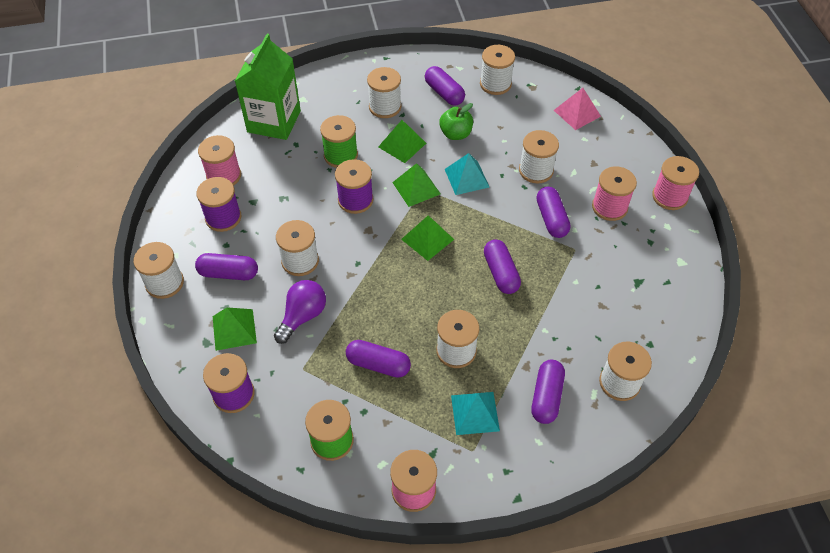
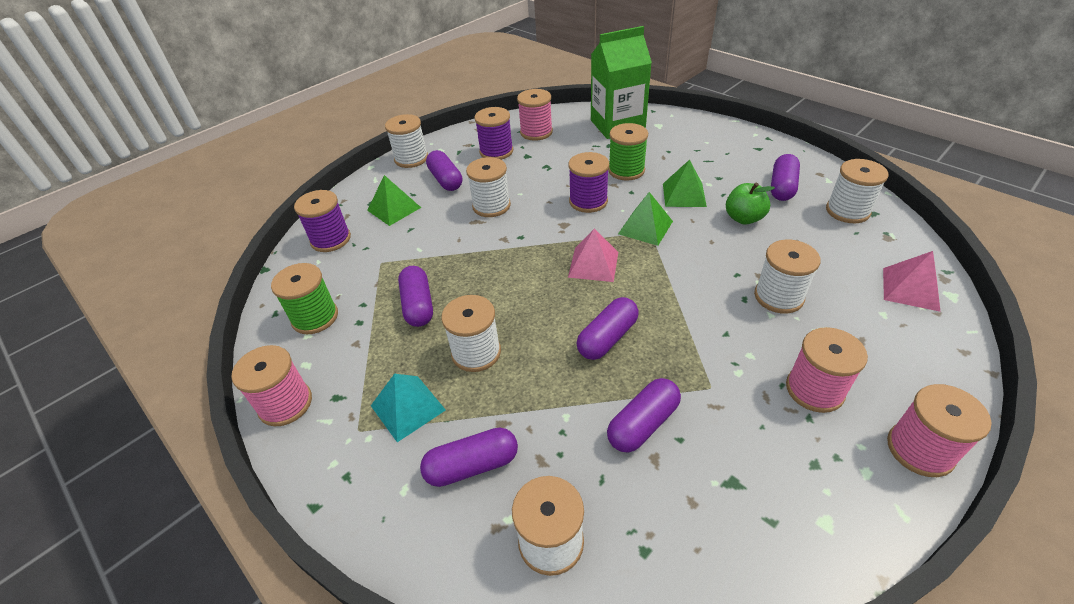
camera: 60 degrees right, 10 degrees down
purple light bulb [274,280,326,344] -> none
white spool [367,67,401,118] -> none
green pyramid [401,215,454,261] -> pink pyramid [568,228,618,282]
turquoise pyramid [445,153,489,195] -> none
purple capsule [537,187,571,238] -> purple capsule moved to [607,378,681,453]

